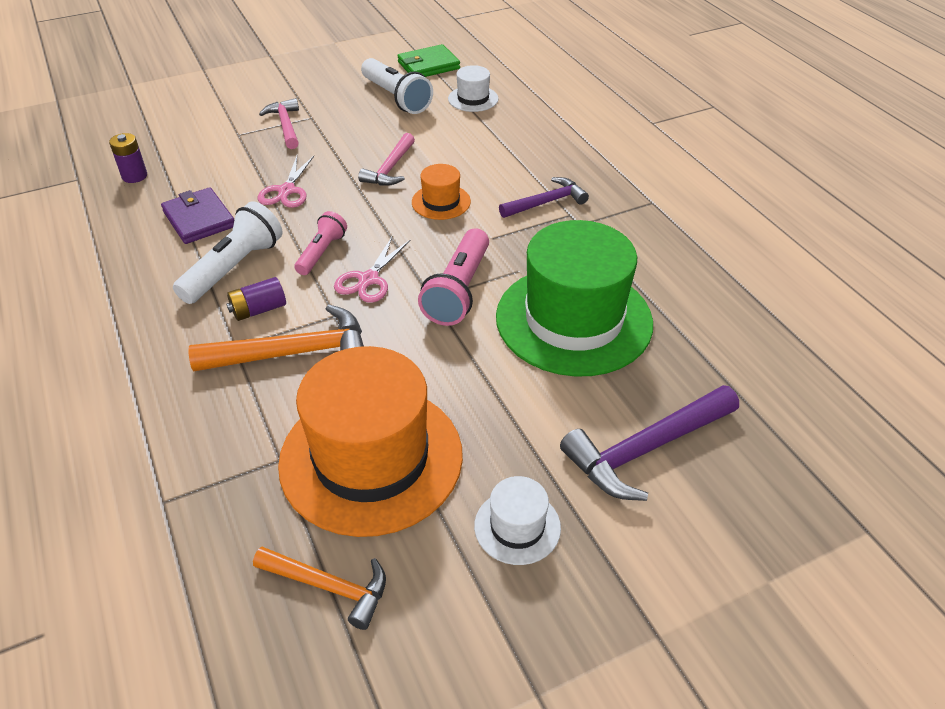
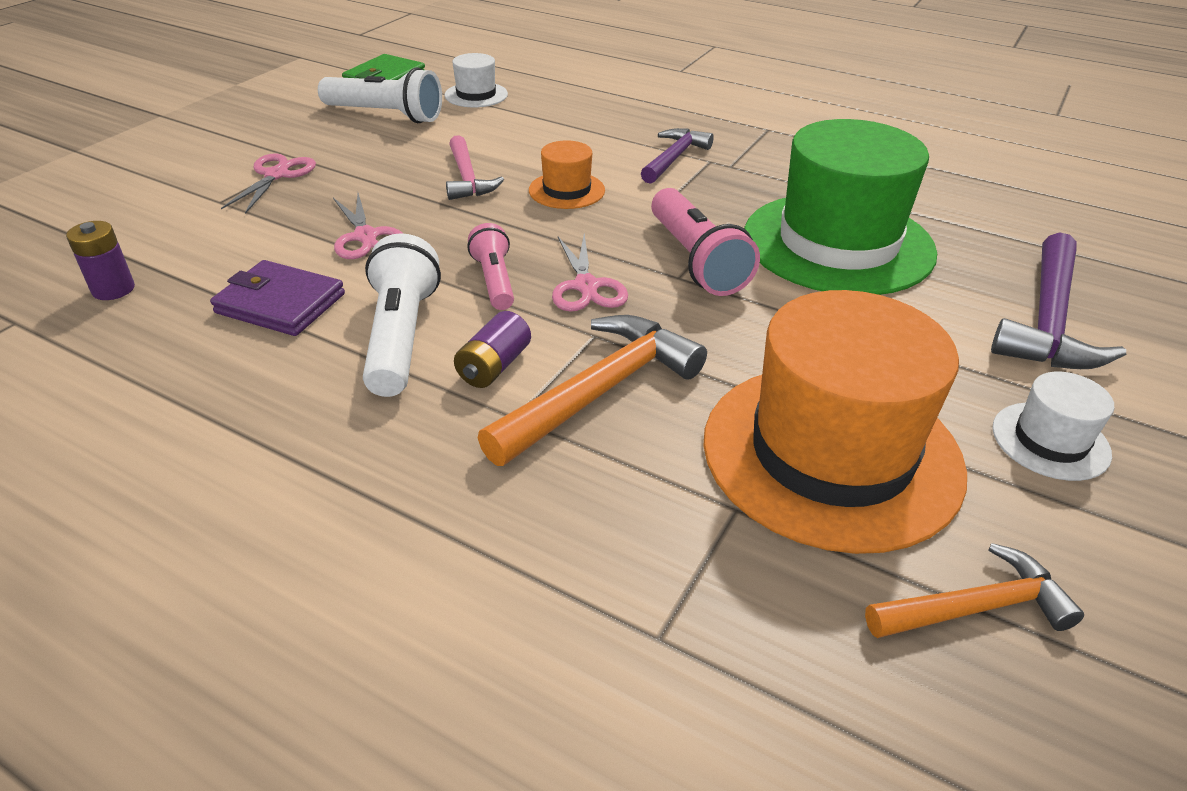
camera: 35 degrees left, 5 degrees down
pink hammer [259,98,299,149] -> pink scissors [221,153,316,214]

